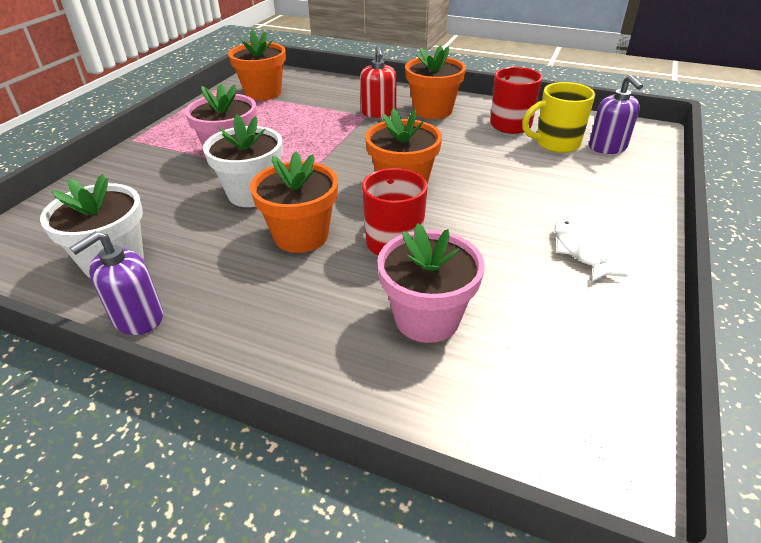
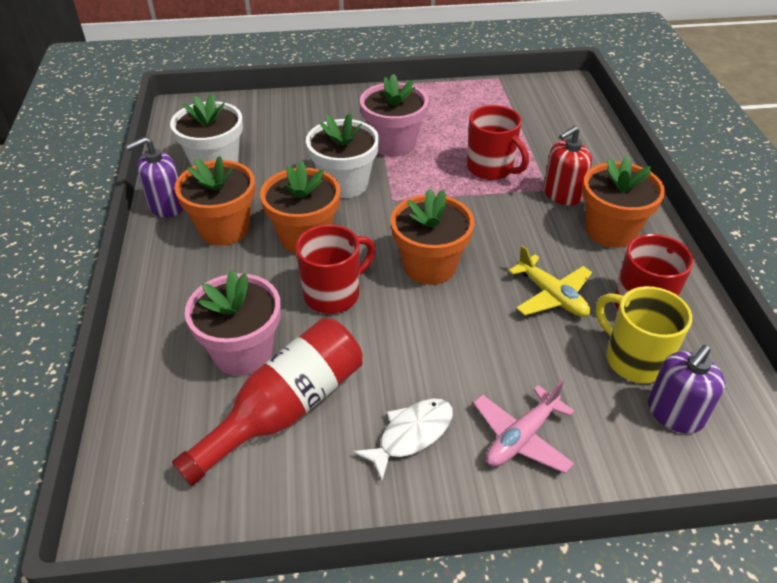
camera: 60 degrees right, 5 degrees up
purple soap dispenser [70,231,163,335] -> purple soap dispenser turned 45 degrees counterclockwise [125,137,183,218]
orange flower pot [228,30,286,100] -> orange flower pot moved to [174,156,255,245]
none -> red bottle [172,317,363,486]
none -> red mug [467,105,529,180]
none -> pink plane [473,380,574,473]
none -> yellow plane [508,245,592,317]

